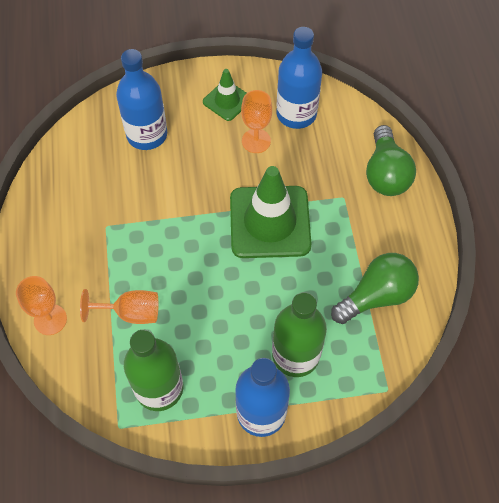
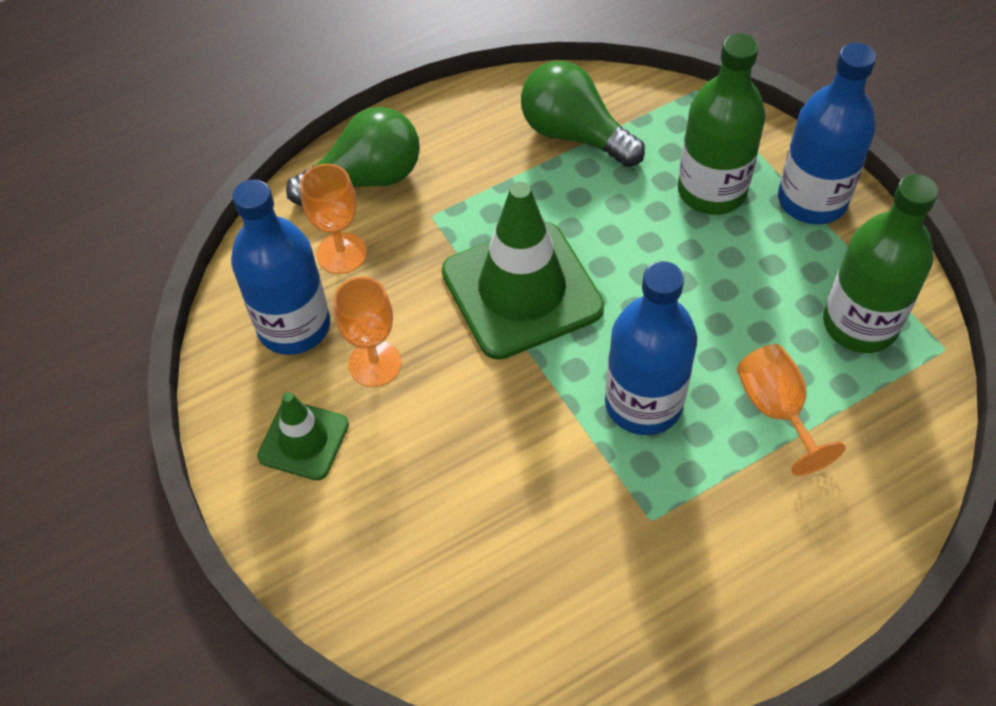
camera: 110 degrees left, 5 degrees down
orange goblet [16,276,67,335] -> orange goblet moved to [300,164,367,274]
blue bottle [116,49,167,150] -> blue bottle moved to [605,261,697,435]

